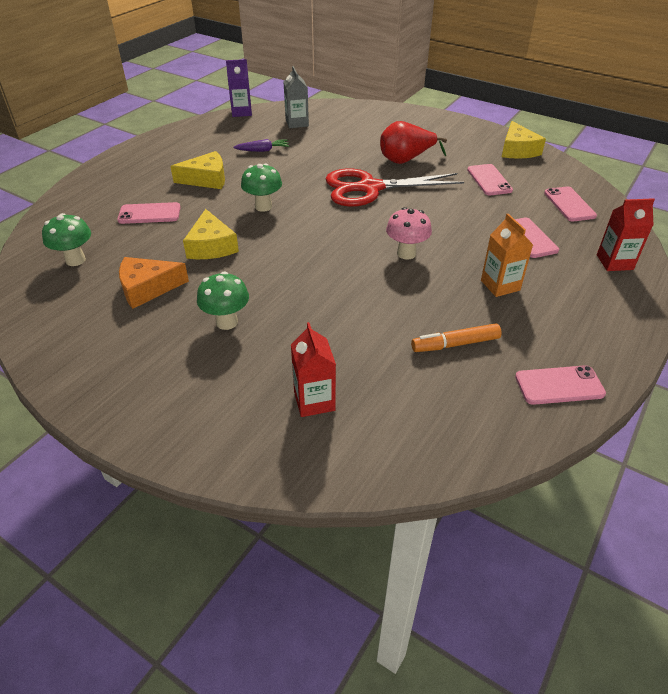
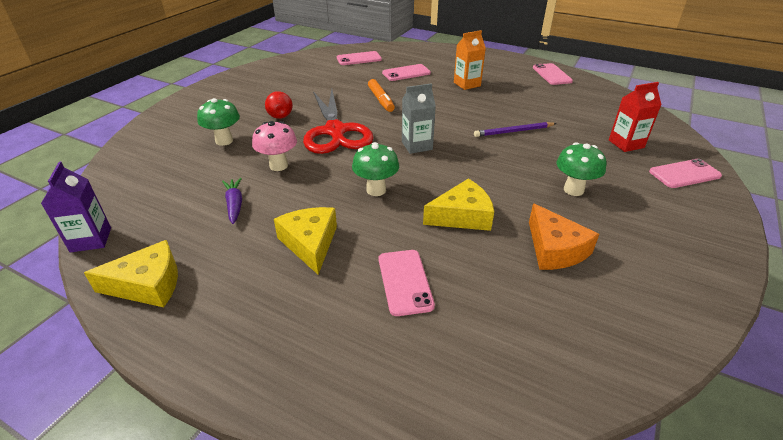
camera: 95 degrees left, 5 degrees down
green mushroom [42,213,91,266] -> green mushroom moved to [197,98,240,146]
grey carton [284,66,309,128] -> grey carton moved to [402,83,436,154]
red pear [380,121,447,164] -> red pear [265,91,293,119], size x0.66
pink mushroom [386,207,432,260] -> pink mushroom moved to [252,121,297,171]
orange marker [411,323,502,352] -> orange marker moved to [368,79,395,112]
pink phone [467,164,513,195] -> pink phone moved to [649,159,722,188]
yellow cheese [502,121,546,159] -> yellow cheese moved to [84,240,178,307]
red carton [597,198,655,271] -> none
none -> purple pencil [474,122,557,137]

